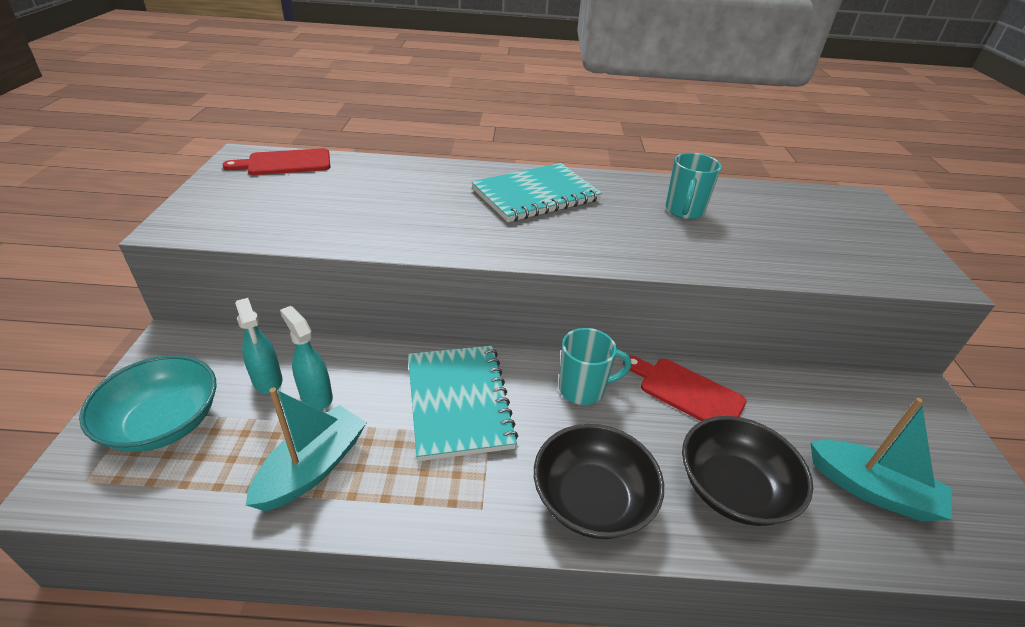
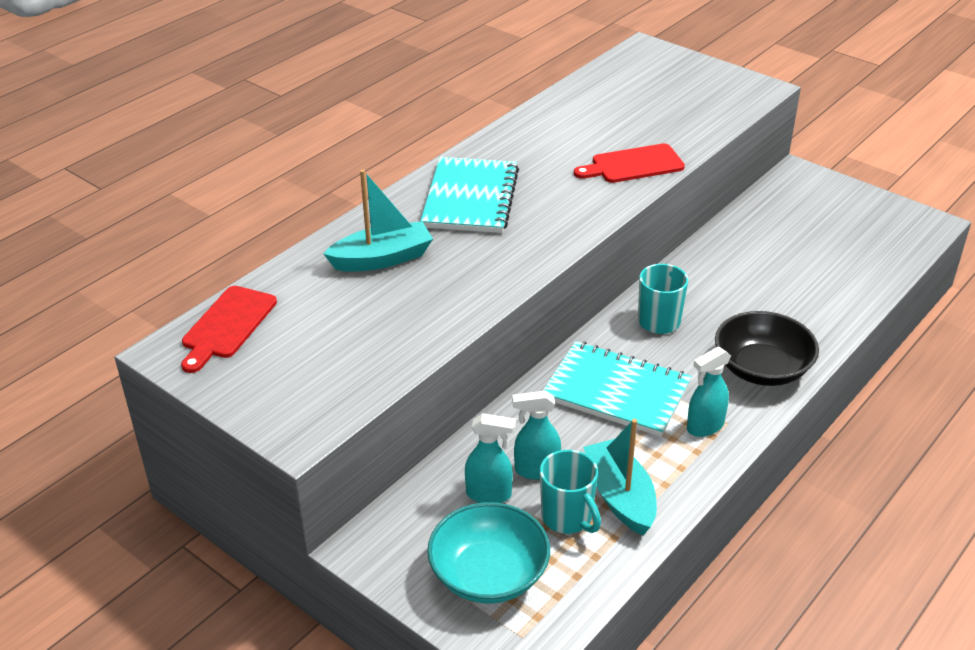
camera: 50 degrees left, 0 degrees up
red cutting board [623,356,747,421] -> red cutting board moved to [574,143,685,183]
turquoise mug [666,153,722,219] -> turquoise mug moved to [540,450,601,534]
black bowl [682,416,813,526] -> none
turquoise boat [810,398,952,522] -> turquoise boat moved to [323,169,433,272]
none -> turquoise spray bottle [687,346,731,437]

